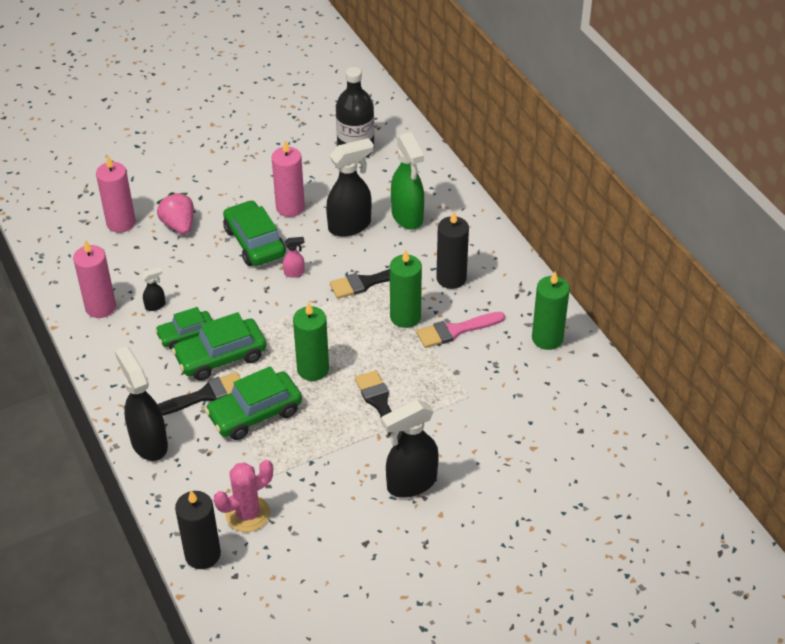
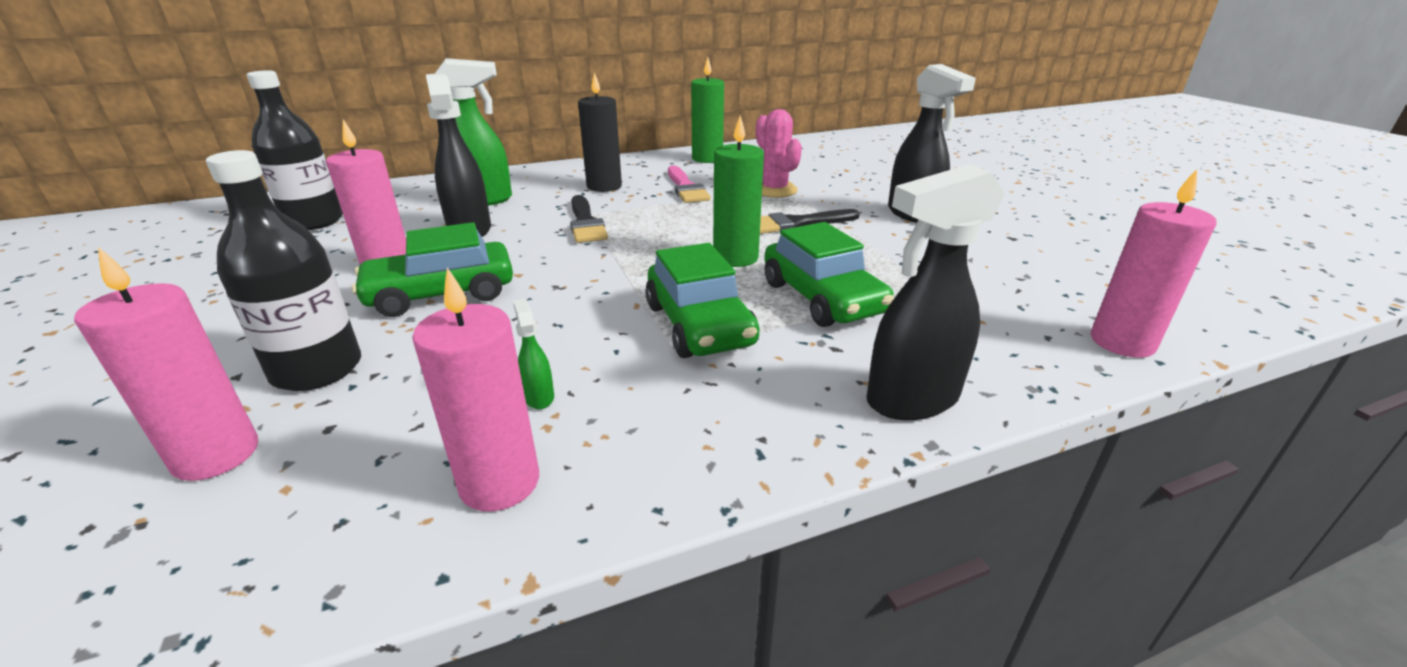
camera: 85 degrees left, 15 degrees down
black spray bottle [142,268,165,311] -> green spray bottle [513,299,554,409]
green car [155,307,213,350] -> none
pink strawberry [157,192,194,234] -> black bottle [206,150,361,391]
black brush [157,372,241,416] -> none
black candle [175,490,221,569] -> pink candle [1091,169,1217,358]
pink cactus [214,460,273,532] -> pink cactus moved to [756,109,802,198]
pink spray bottle [283,237,305,278] -> none
green candle [390,250,422,328] -> none

